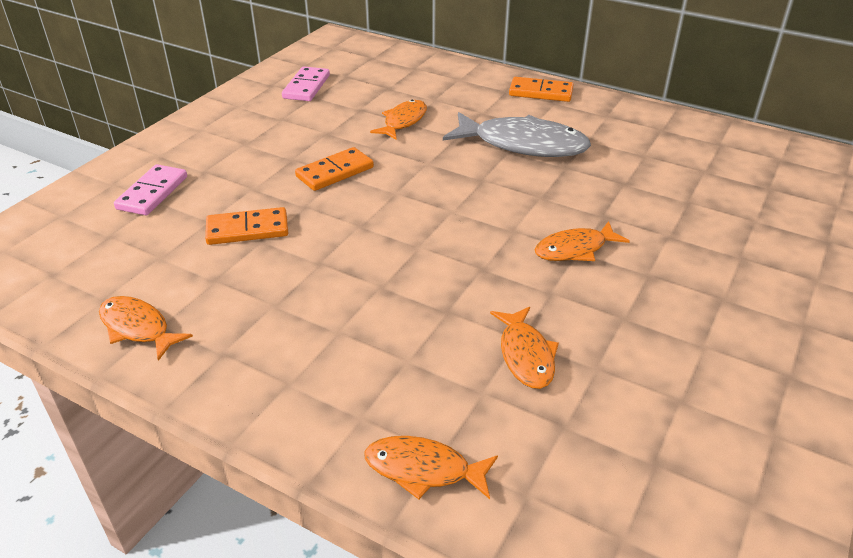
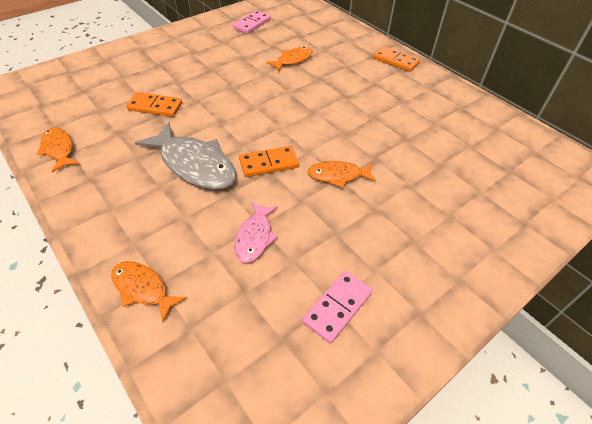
camera: 20 degrees right, 10 degrees up
pink domino [114,164,187,215] -> pink domino moved to [302,271,373,344]
orange domino [295,147,374,191] -> orange domino moved to [239,146,299,177]
grey fish [443,112,591,157] -> grey fish moved to [135,122,236,190]
orange fish [490,307,559,389] -> pink fish [234,201,278,263]

